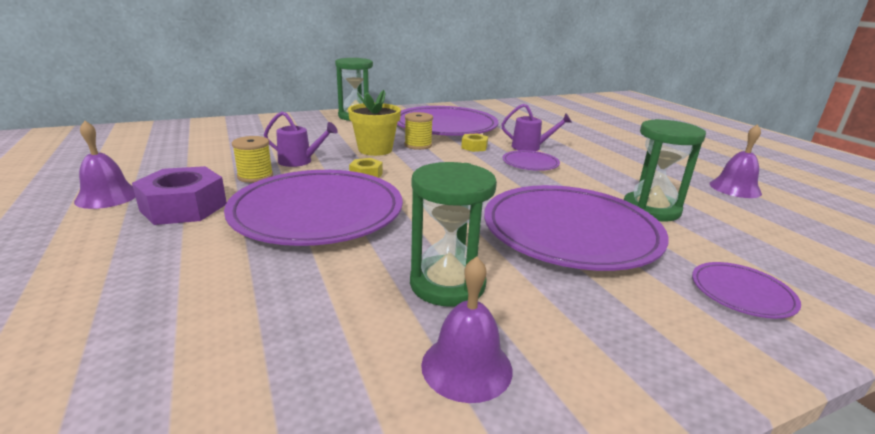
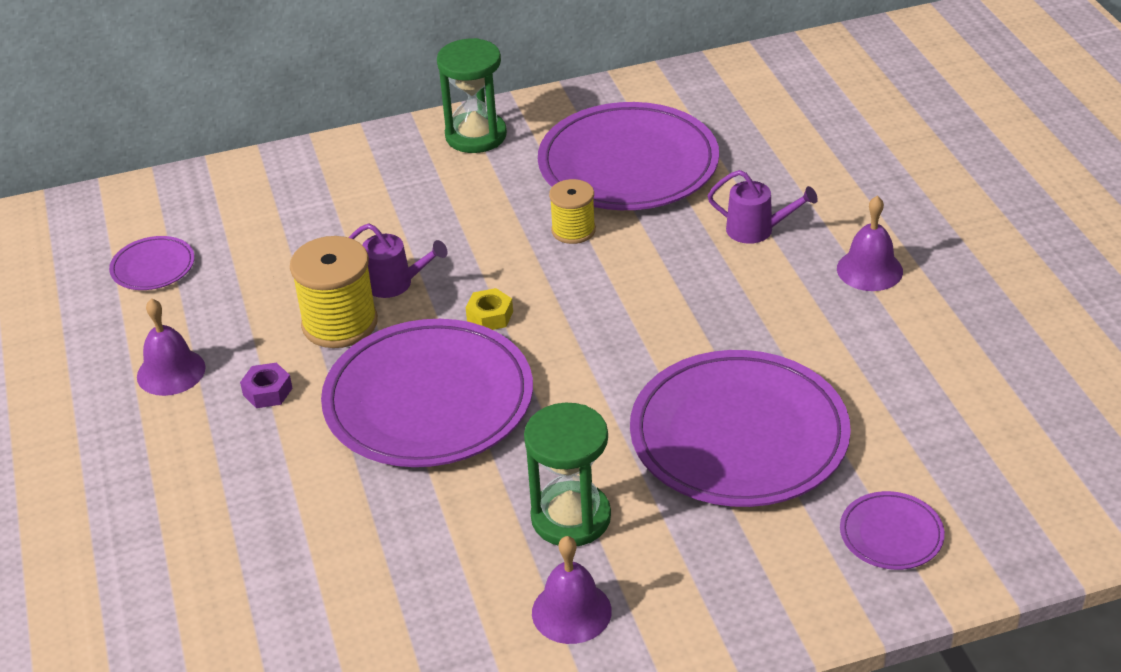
camera: 10 degrees right, 15 degrees up
purple nut [132,166,227,225] -> purple nut [240,362,293,408], size x0.51
yellow spool [232,136,273,183] -> yellow spool [290,236,378,348], size x1.63
yellow flower pot [348,90,401,156] -> none
yellow nut [461,134,488,152] -> none
purple plate [503,150,560,171] -> purple plate moved to [109,236,195,290]
green hourglass [624,119,706,222] -> none
purple bell [710,124,762,198] -> purple bell moved to [837,196,903,291]

